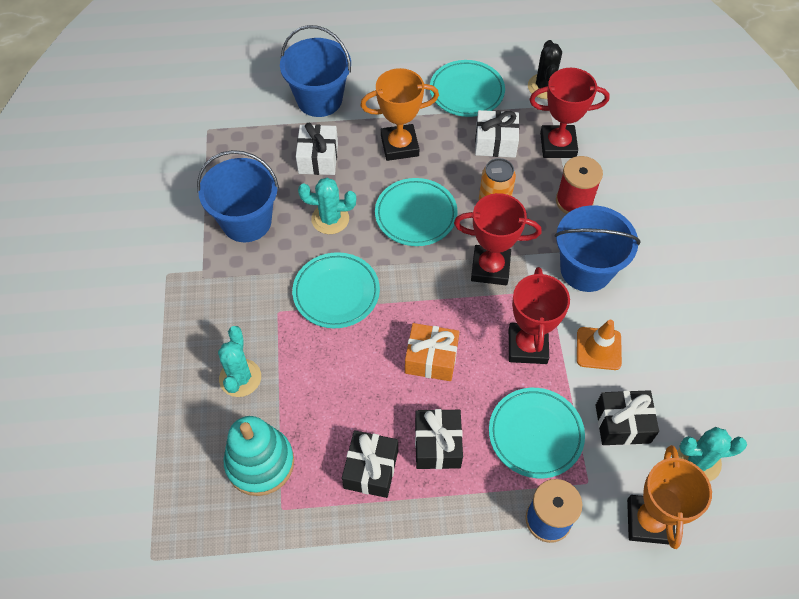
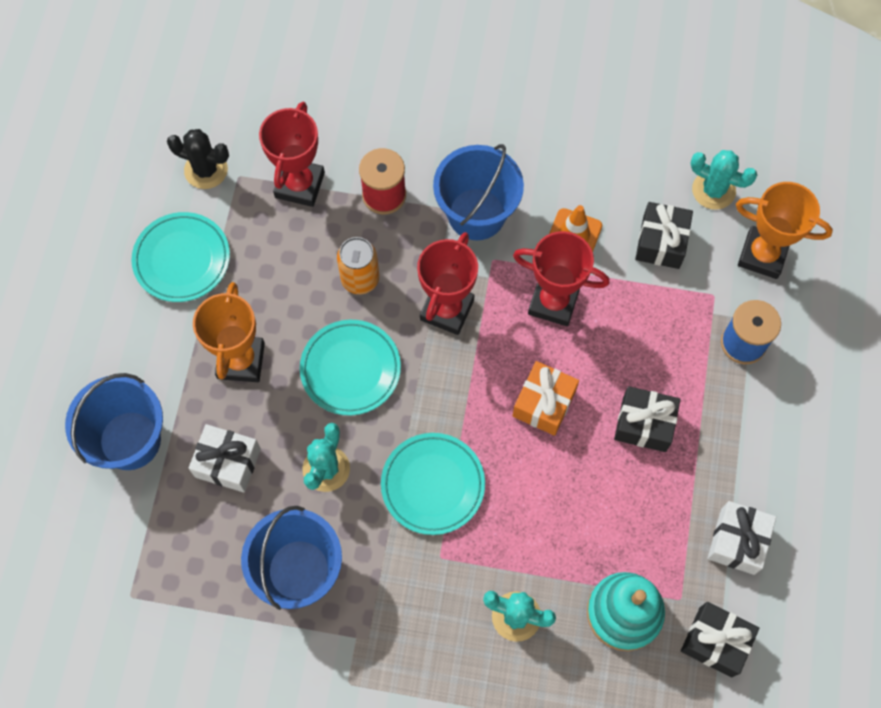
camera: 75 degrees left, 10 degrees up
black gift [342,430,398,498] -> black gift moved to [681,602,759,677]
white gift [475,110,520,158] -> white gift moved to [707,501,776,575]
turquoise plate [489,388,585,478] -> none
turquoise cactus [678,427,747,482] -> turquoise cactus turned 75 degrees counterclockwise [690,150,757,210]

